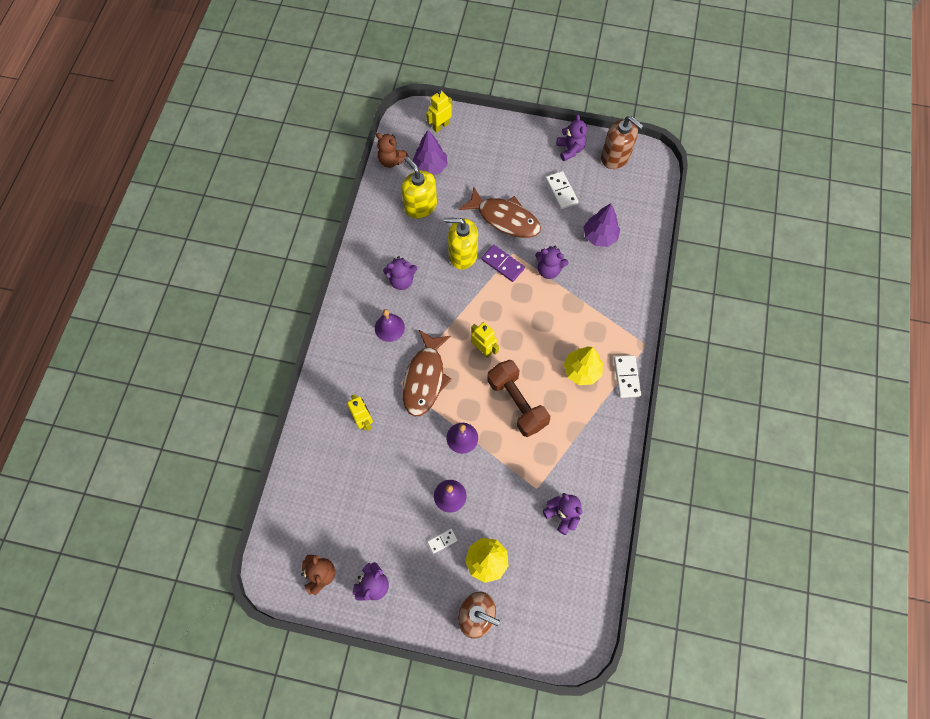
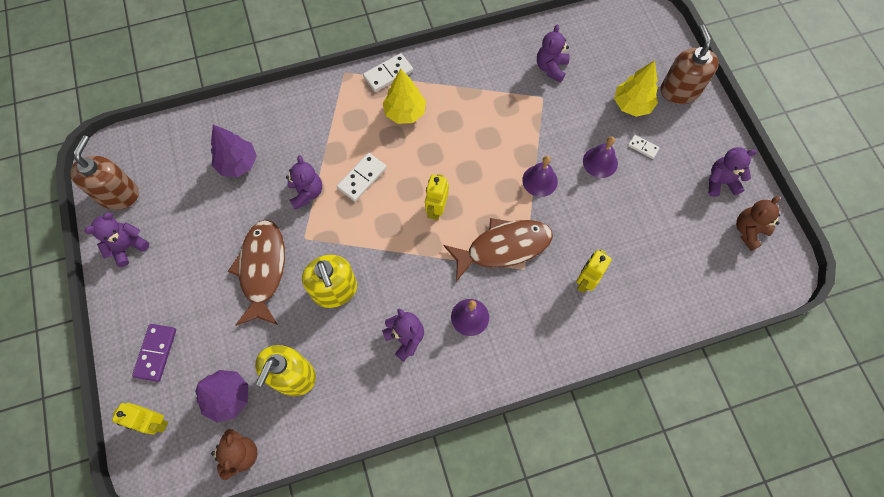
camera: 120 degrees left, 0 degrees up
purple domino [481,245,525,282] -> purple domino moved to [132,324,176,382]
brown dumbbell [487,360,550,437] -> none
white domino [545,171,578,209] -> white domino moved to [337,153,387,201]

